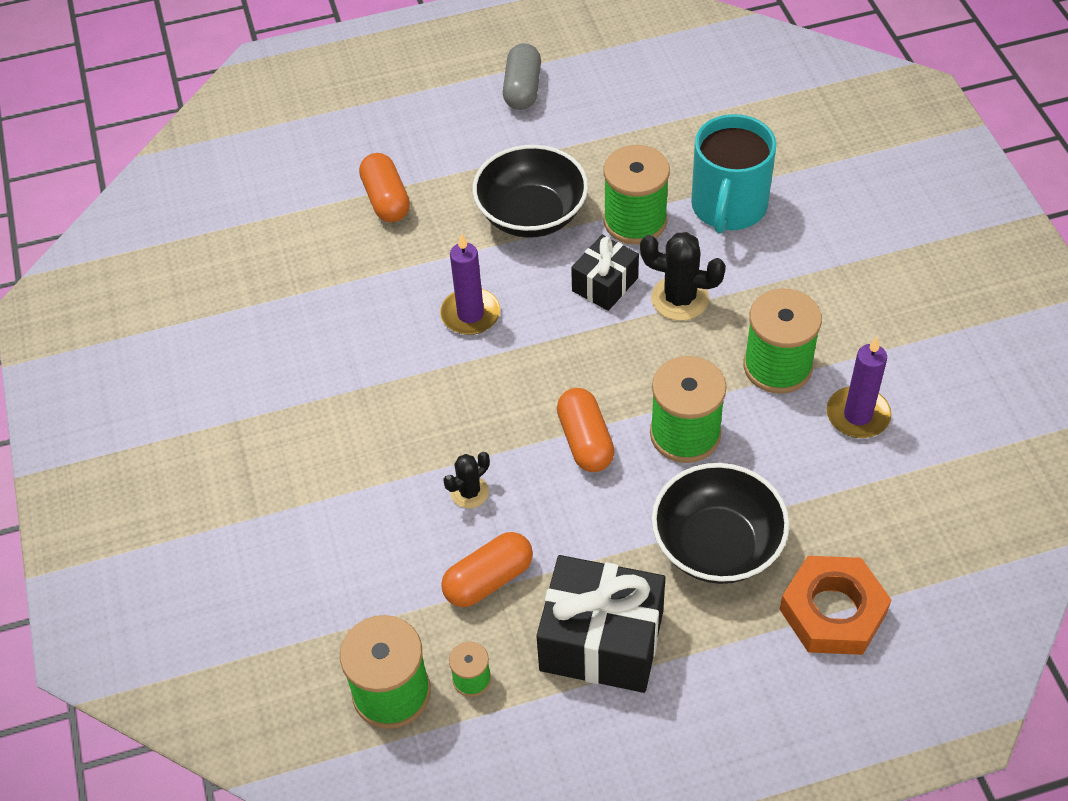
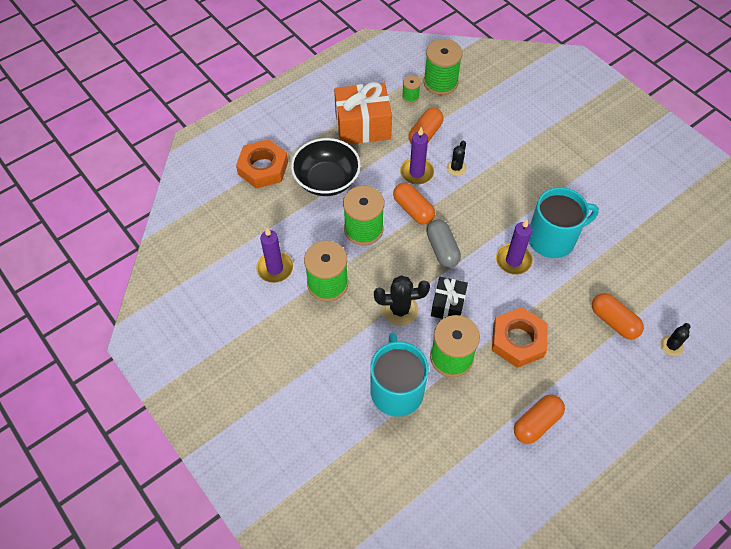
camera: 155 degrees right, 5 degrees up
black bowl [473,145,588,238] -> orange nut [492,307,548,368]
grey capsule [503,43,541,110] -> grey capsule moved to [426,219,461,268]
black gift [537,555,665,693] -> orange gift [334,82,392,144]
none -> purple candle [400,127,434,185]
none -> orange capsule [514,394,565,444]
none -> turquoise mug [529,187,599,258]
none -> black cactus [660,323,691,356]

